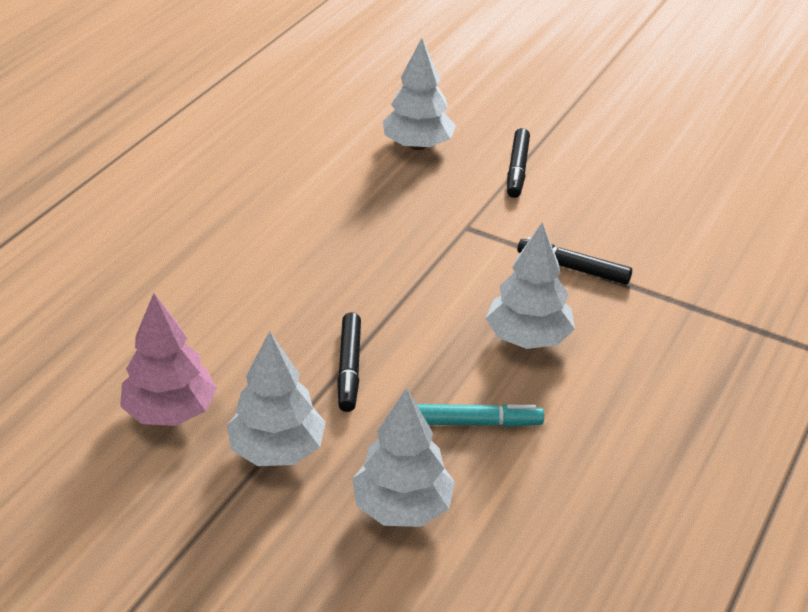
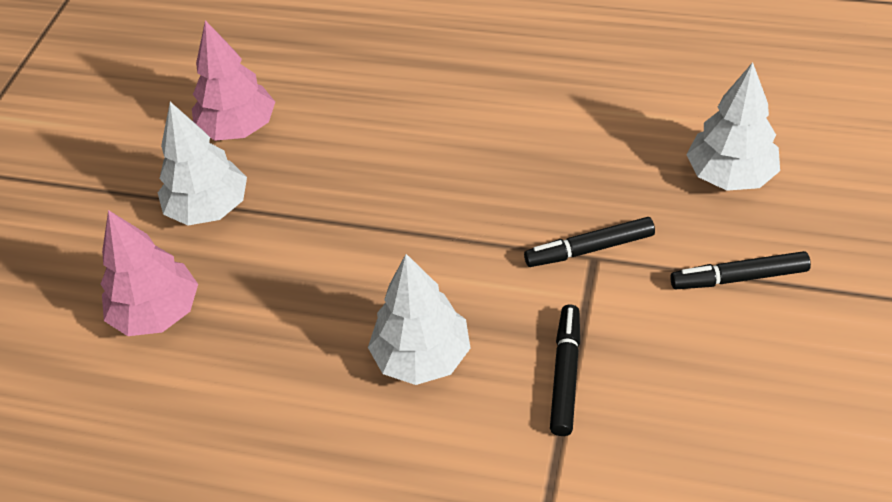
camera: 80 degrees right, 10 degrees up
black marker [337,312,361,412] -> black marker moved to [524,217,655,267]
white tree [352,388,455,527] -> pink tree [101,210,198,336]
turquoise marker [417,404,544,427] -> none

